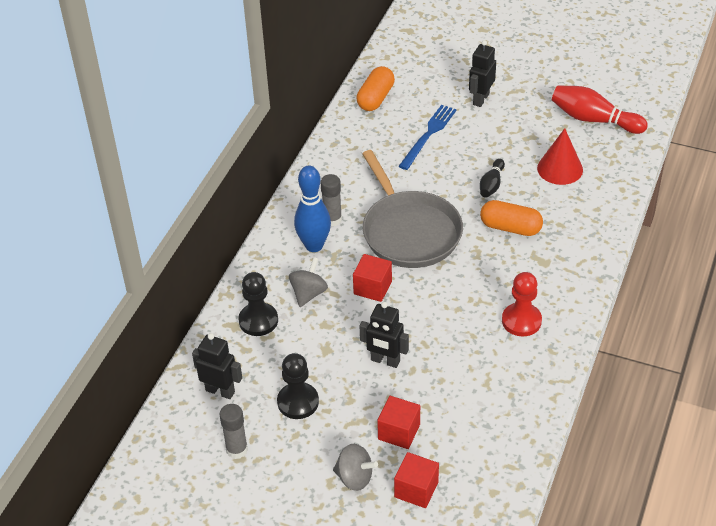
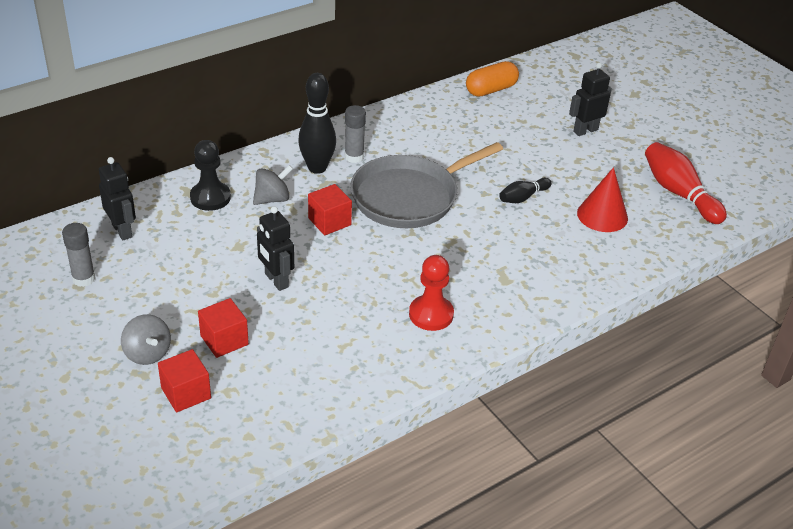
camera: 30 degrees right, 5 degrees down
black pawn [277,353,319,419] -> none
blue bowling pin [294,166,331,252] -> black bowling pin [298,73,336,174]
grey pan [362,150,463,268] -> grey pan turned 45 degrees clockwise [350,142,503,228]
blue fork [399,105,457,170] -> none
orange capsule [480,200,543,236] -> none

